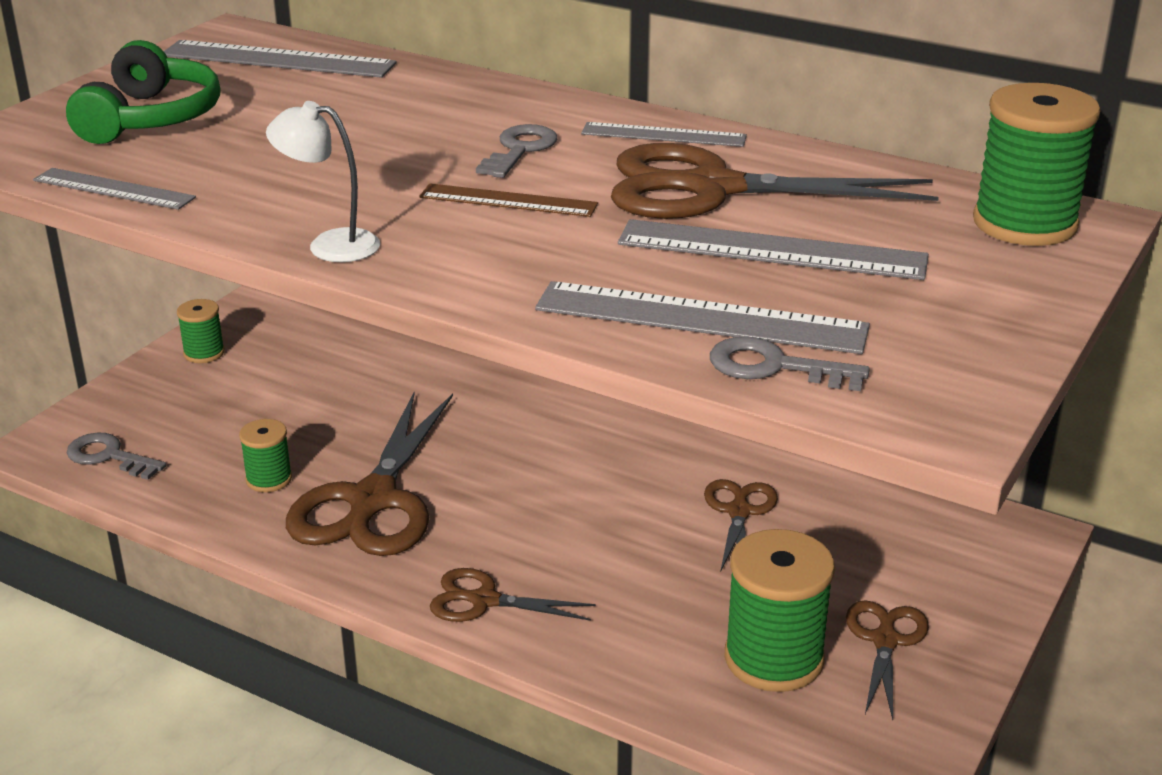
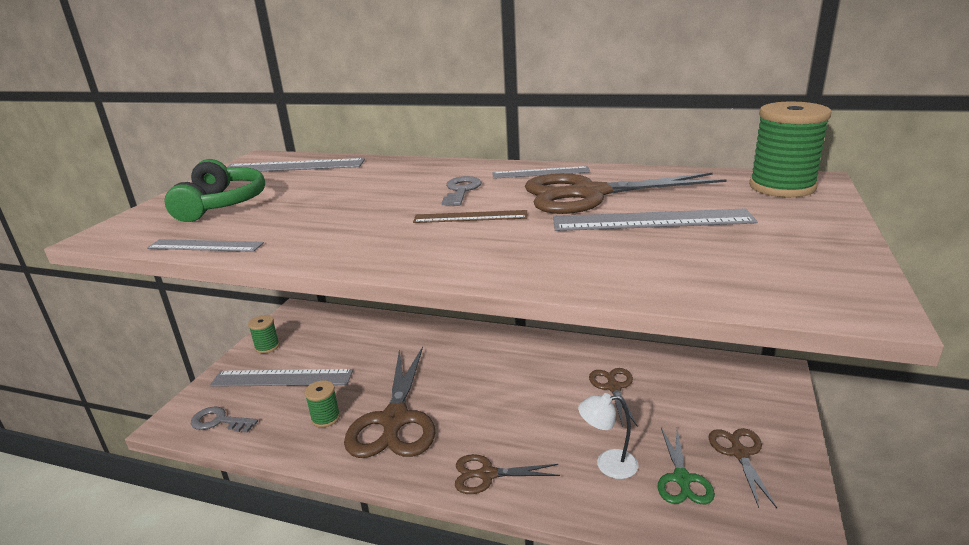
camera: 10 degrees left, 5 degrees down
white lamp [266,101,380,262] -> white lamp moved to [578,393,638,479]
grey ruler [535,281,870,354] -> grey ruler moved to [210,369,353,387]
grey key [710,336,870,391] -> none
green spool [724,529,835,692] -> green scissors [658,428,715,504]

